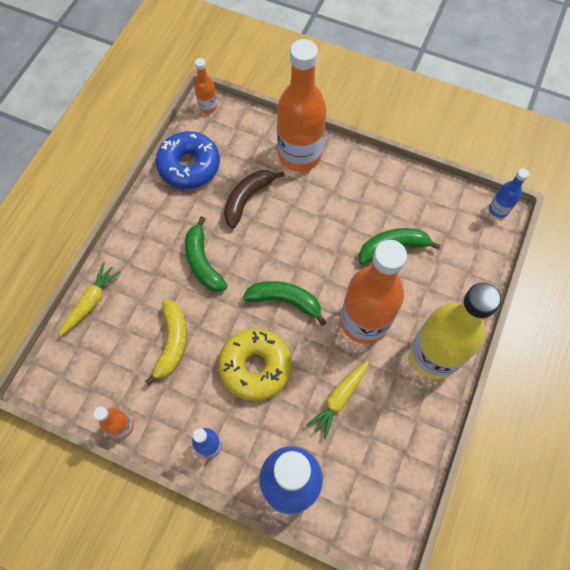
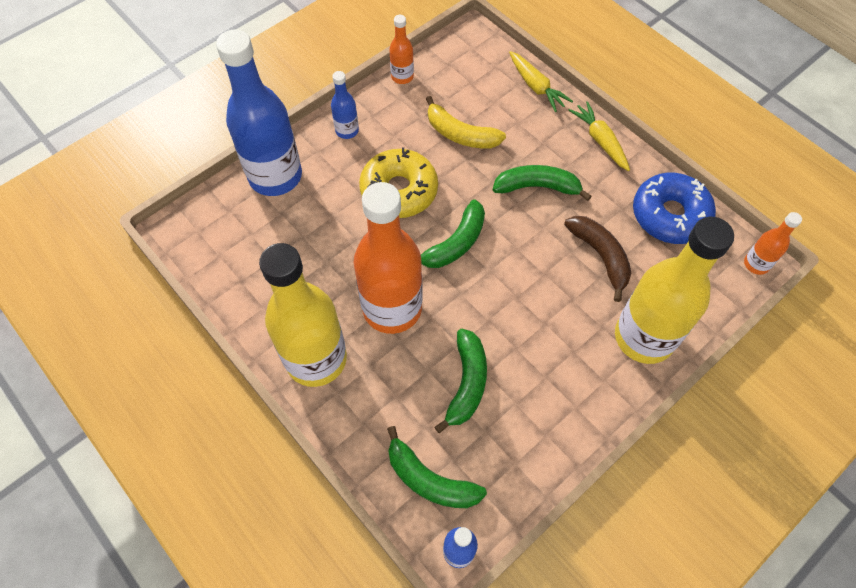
camera: 115 degrees right, 5 degrees down
orange bottle [277,39,326,172] -> yellow bottle [615,217,734,364]
yellow carrot [306,360,369,440] -> yellow carrot moved to [568,101,630,171]
none -> green banana [387,426,487,508]

